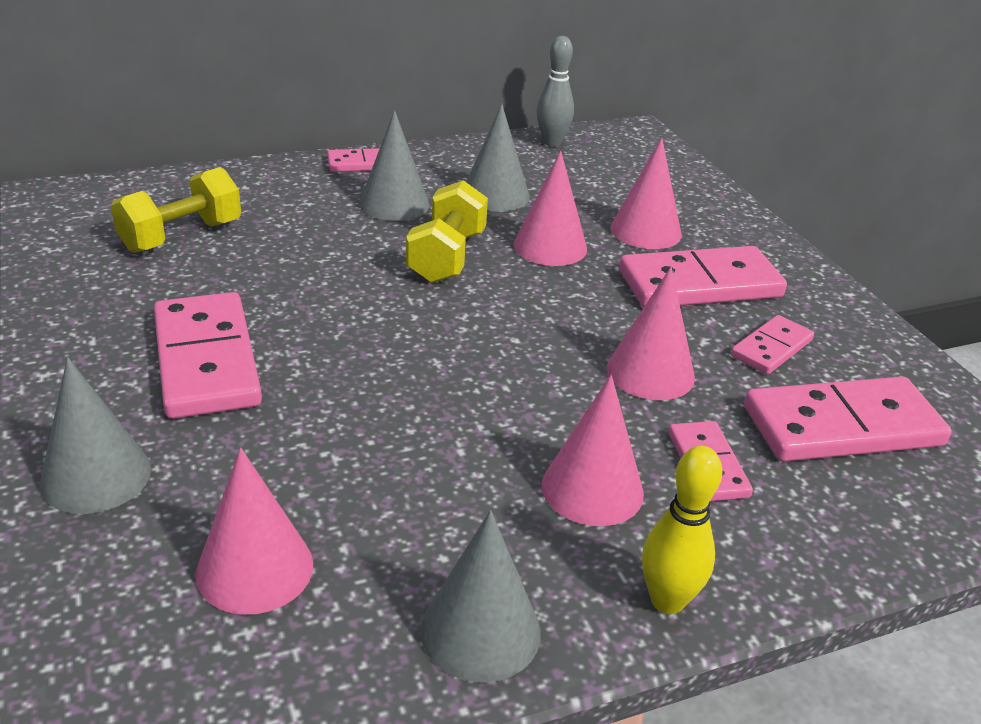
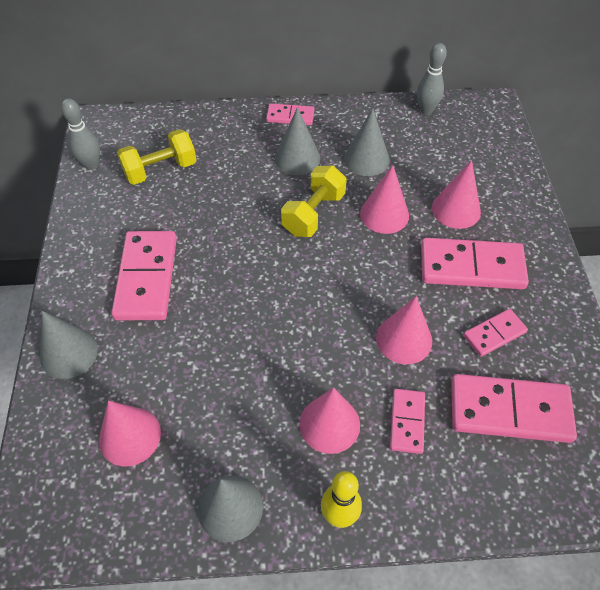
camera: 20 degrees right, 20 degrees up
none -> grey bowling pin [61,98,100,170]

